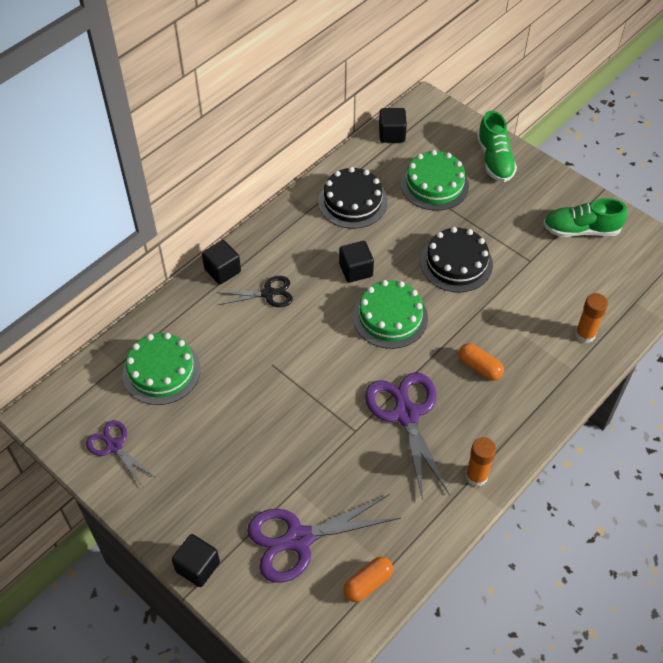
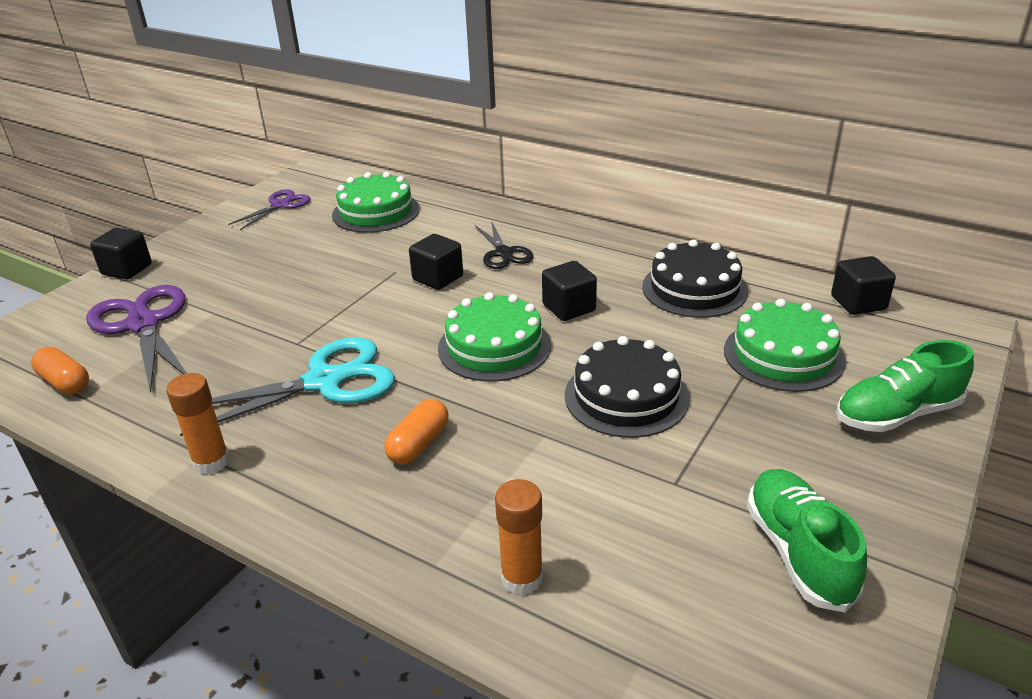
camera: 80 degrees right, 20 degrees down
black cube [202,240,241,284] -> black cube moved to [409,234,463,290]
purple scissors [365,372,450,500] -> turquoise scissors [180,337,395,436]

